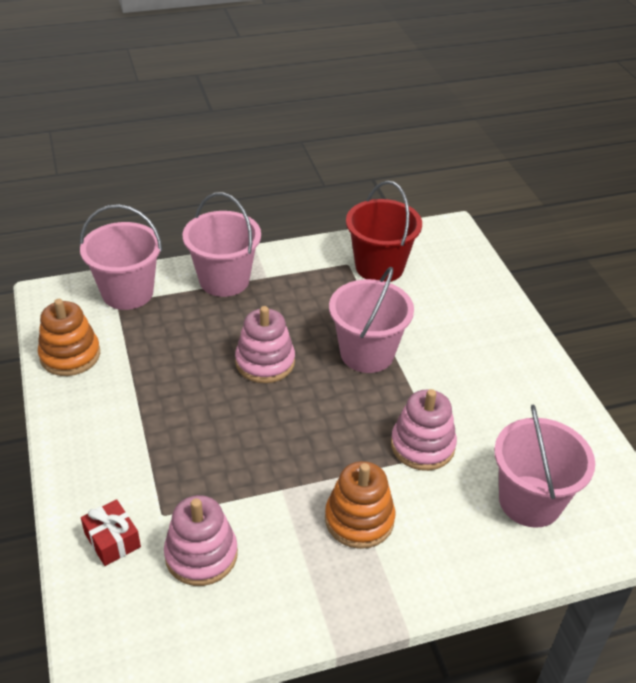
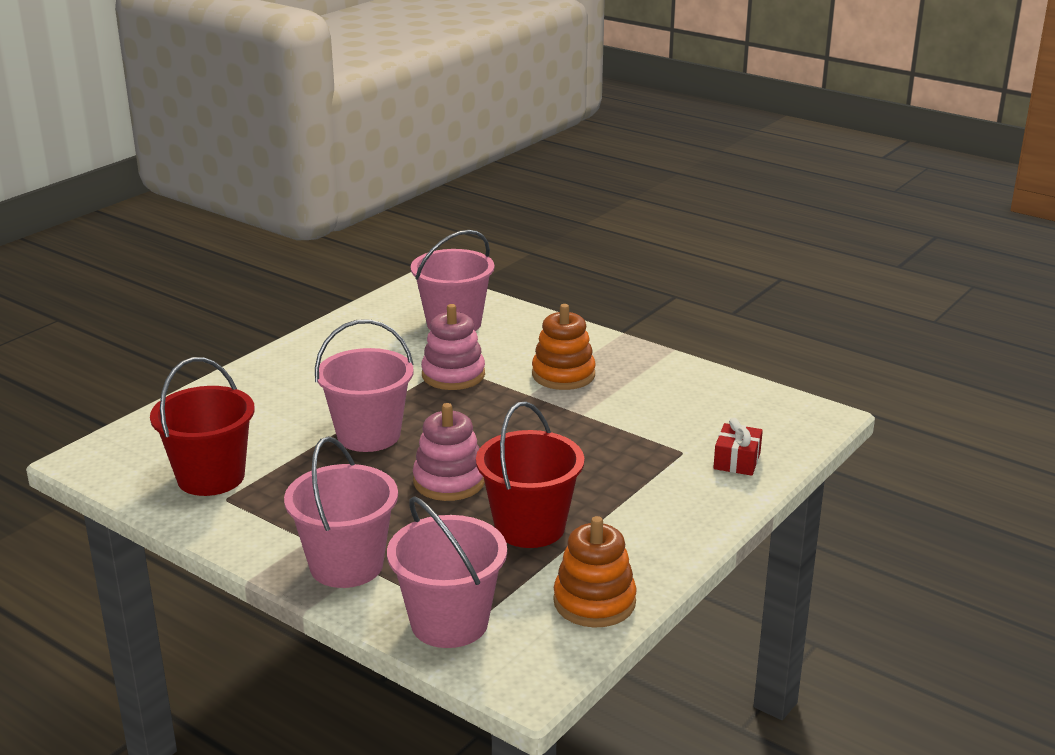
camera: 125 degrees left, 15 degrees down
pink stacking toy [164,495,238,586] -> none
none -> red bucket [476,401,584,548]

